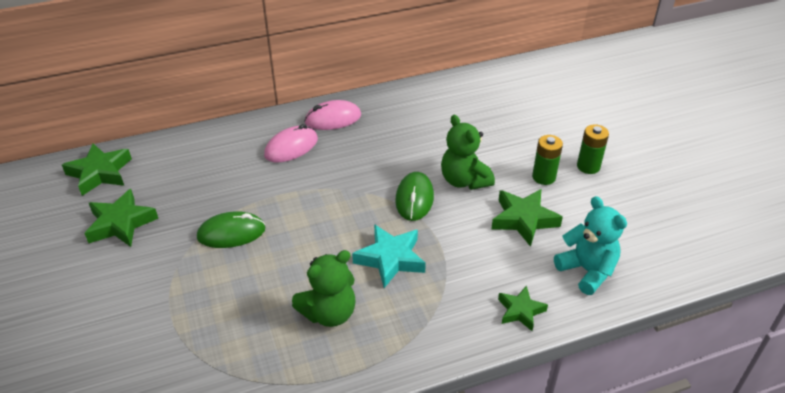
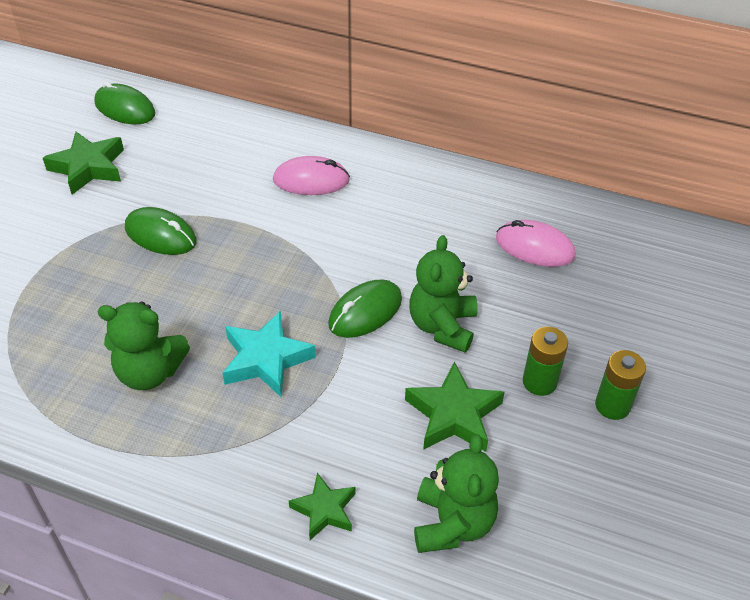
camera: 40 degrees right, 5 degrees up
green star [62,143,132,196] -> green mouse [94,82,156,124]
pink mouse [304,100,361,130] -> pink mouse moved to [496,220,575,267]
turquoise teddy bear [554,196,627,295] -> green teddy bear [414,434,499,553]

